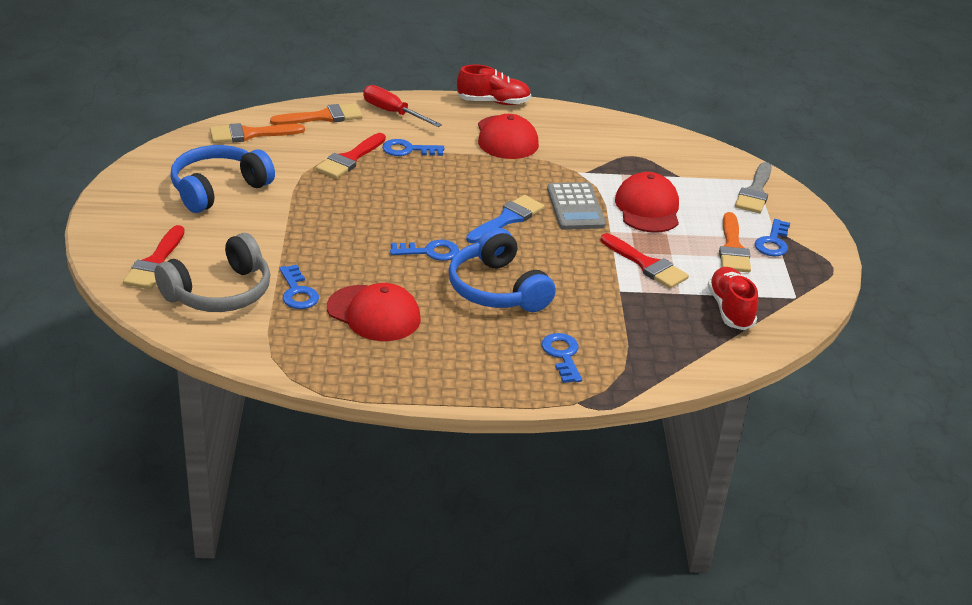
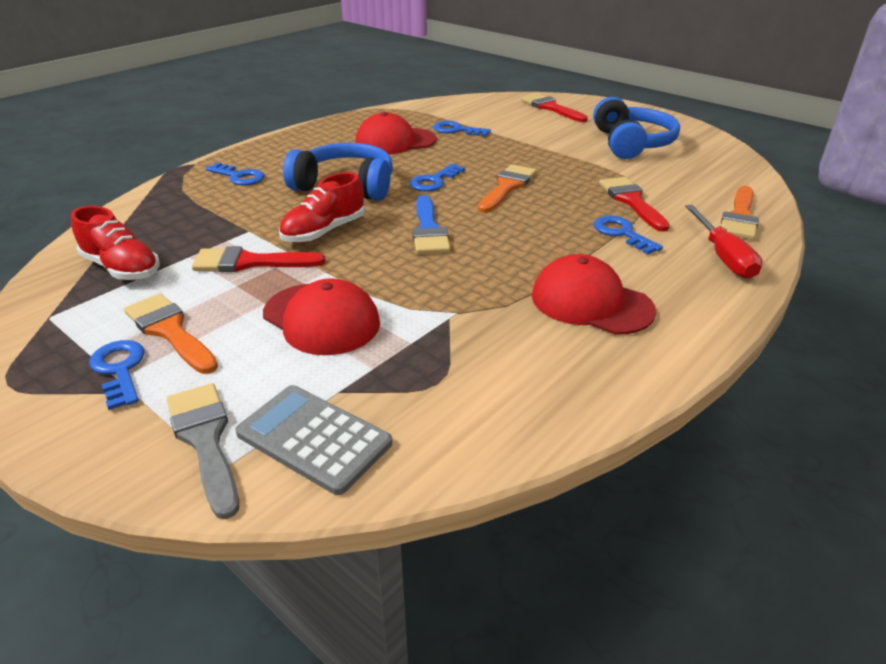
camera: 135 degrees right, 0 degrees up
grey headphones [154,233,271,312] -> none
orange brush [210,123,305,143] -> orange brush moved to [478,164,537,213]
red screwdriver [363,85,442,127] -> red screwdriver turned 90 degrees clockwise [685,205,762,279]
blue key [382,139,444,156] -> blue key turned 75 degrees counterclockwise [594,216,663,255]
red shoe [457,65,531,105] -> red shoe moved to [279,172,365,243]
grey calculator [547,182,606,230] -> grey calculator moved to [235,385,392,495]

